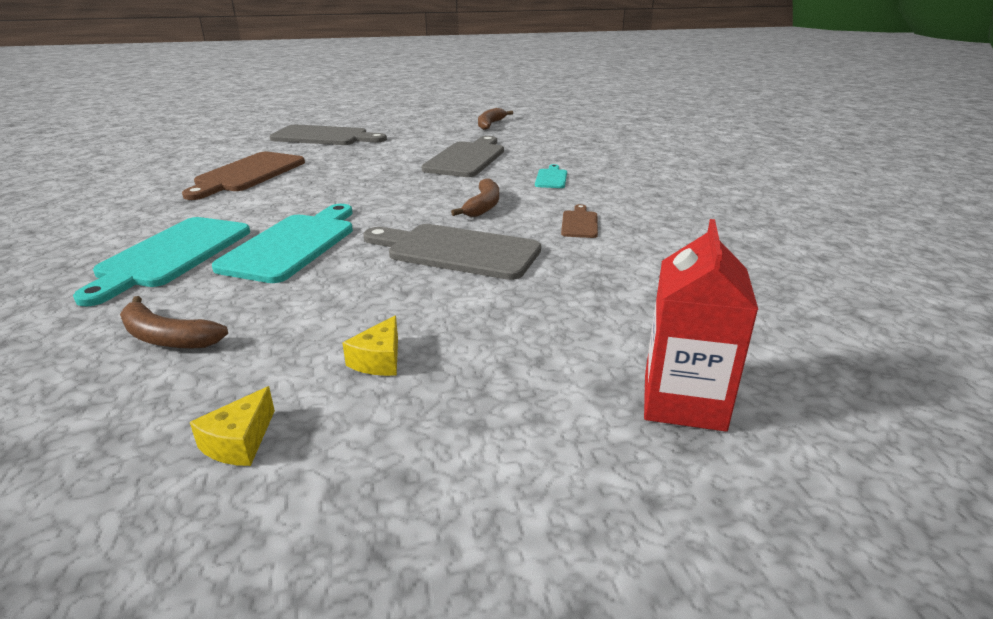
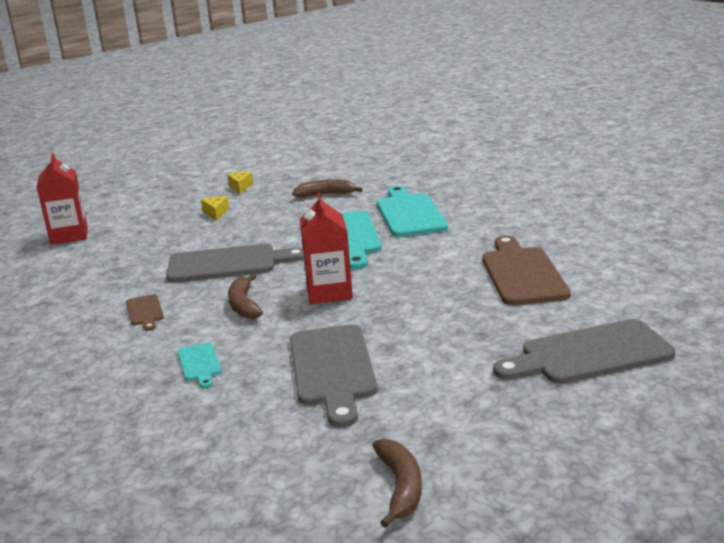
camera: 155 degrees right, 5 degrees down
none -> red carton [300,193,353,304]

